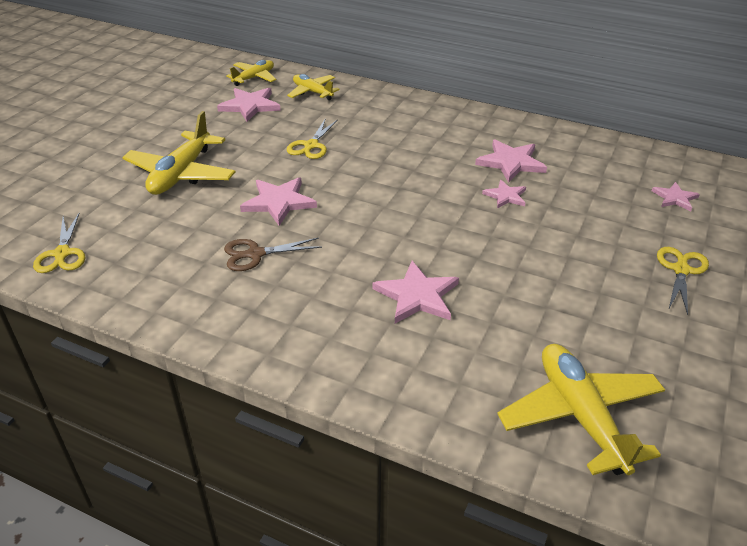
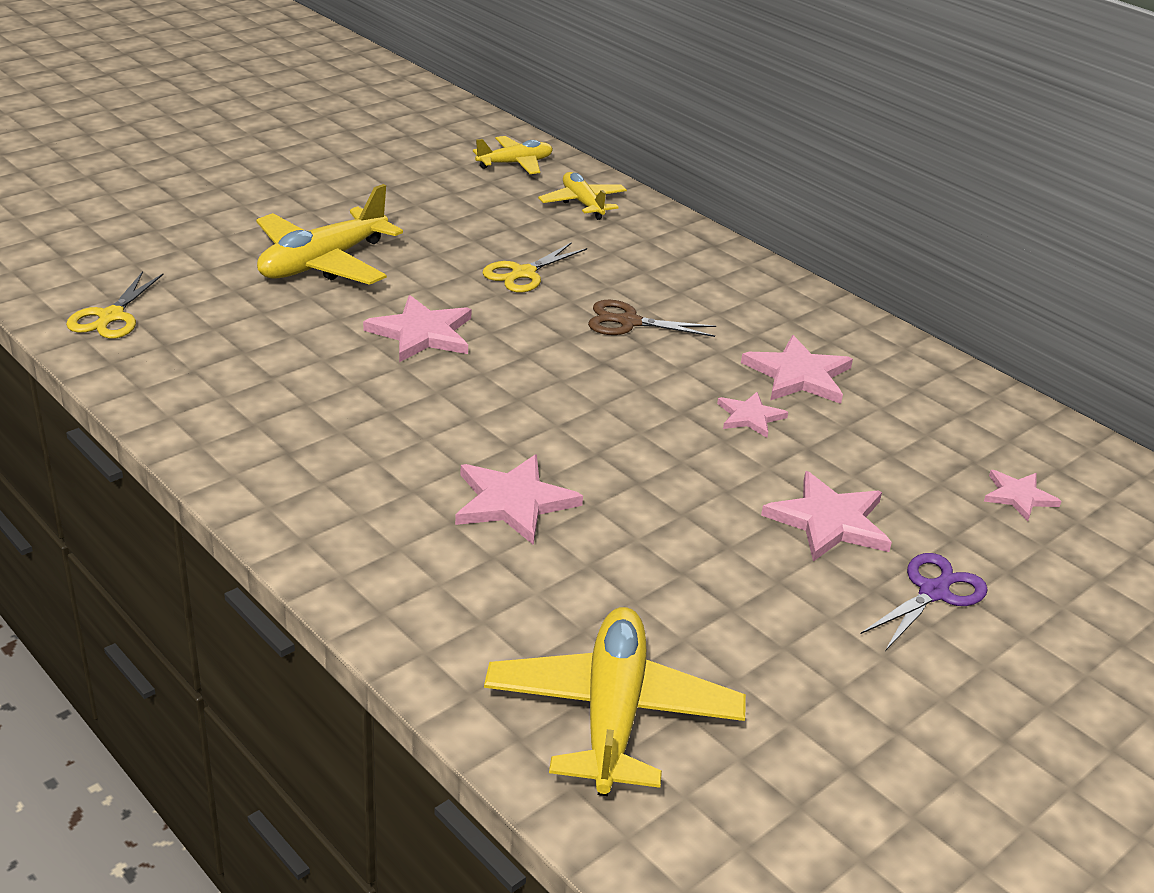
camera: 20 degrees right, 5 degrees down
pink star [217,88,281,122] -> pink star moved to [761,471,892,562]
brown scissors [224,238,322,271] -> brown scissors moved to [588,300,716,337]
yellow scissors [657,247,709,315] -> purple scissors [861,553,988,651]

